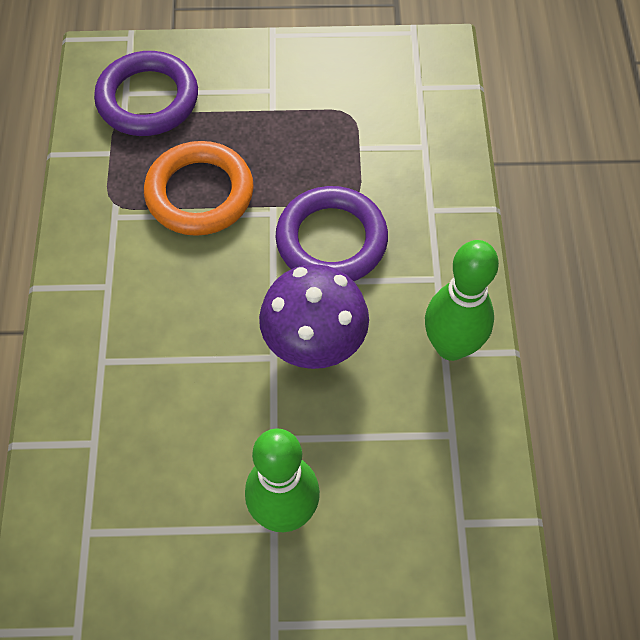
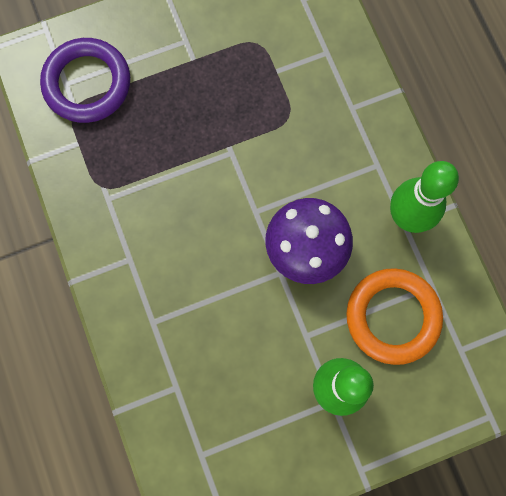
camera: 20 degrees left, 15 degrees up
orange ring [144,141,254,236] -> orange ring moved to [346,268,443,365]
purple ring [275,186,388,281] -> none

